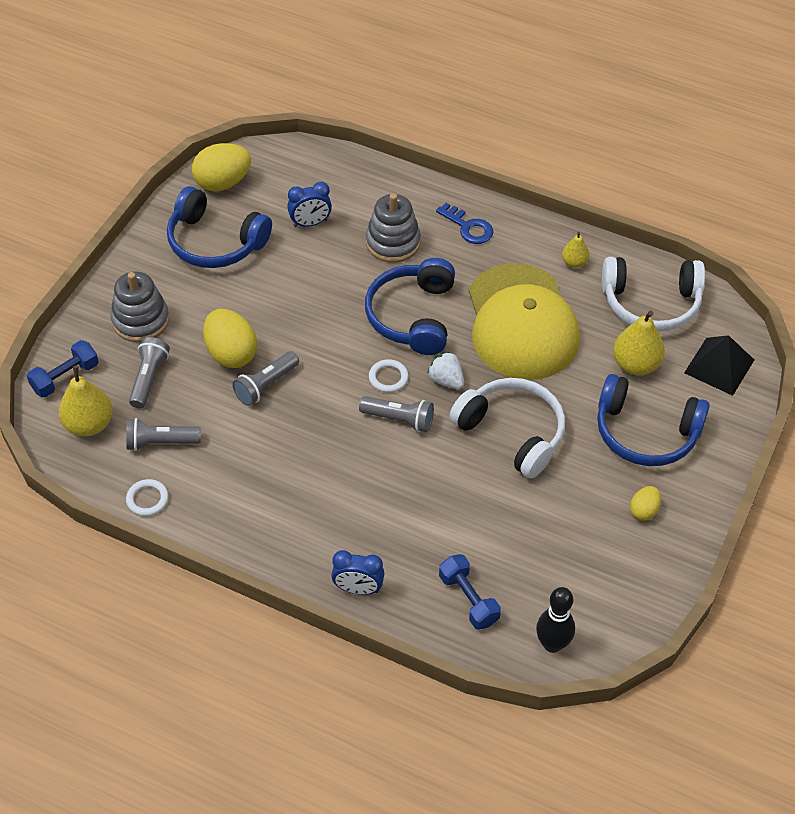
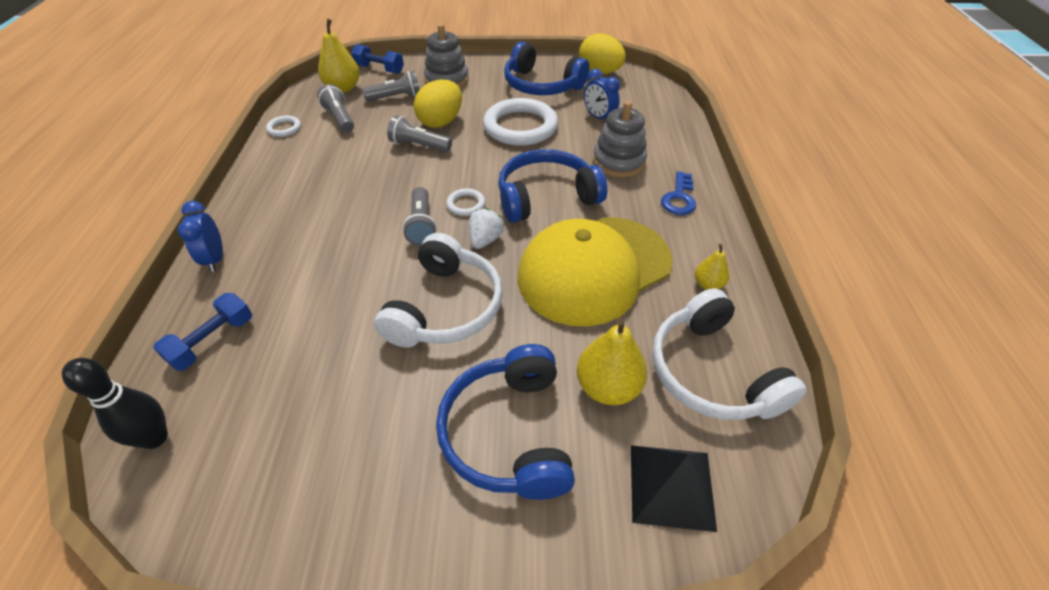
camera: 65 degrees right, 5 degrees down
blue headphones [167,186,272,268] -> blue headphones turned 60 degrees counterclockwise [504,42,589,95]
yellow egg [630,486,661,521] -> none
none -> white ring [483,98,558,146]

